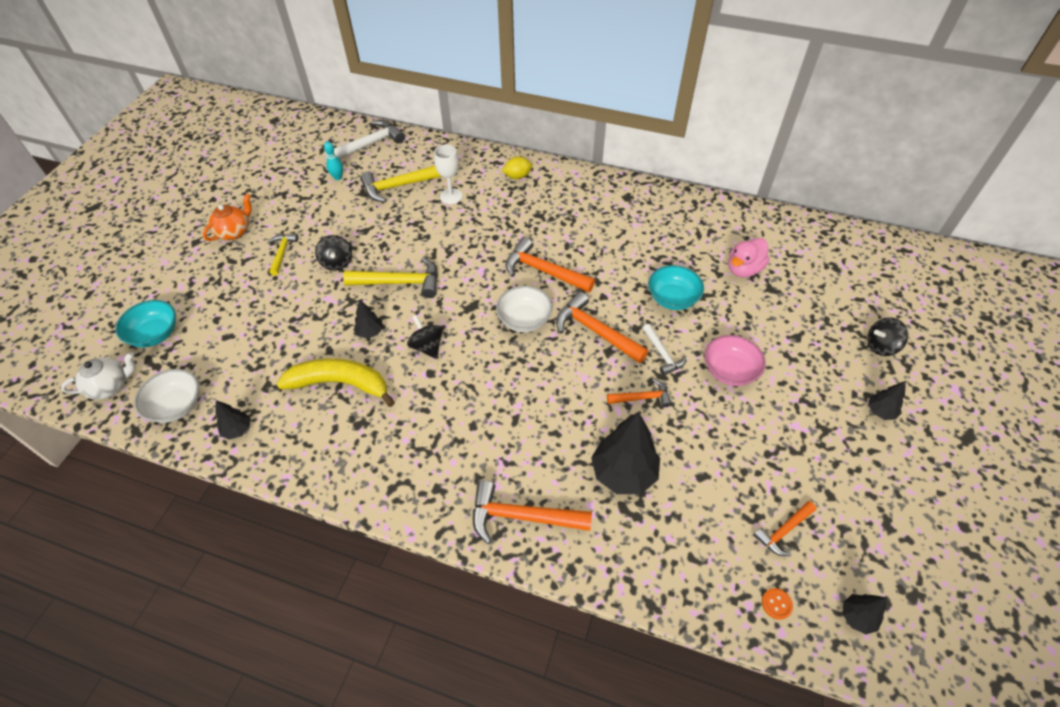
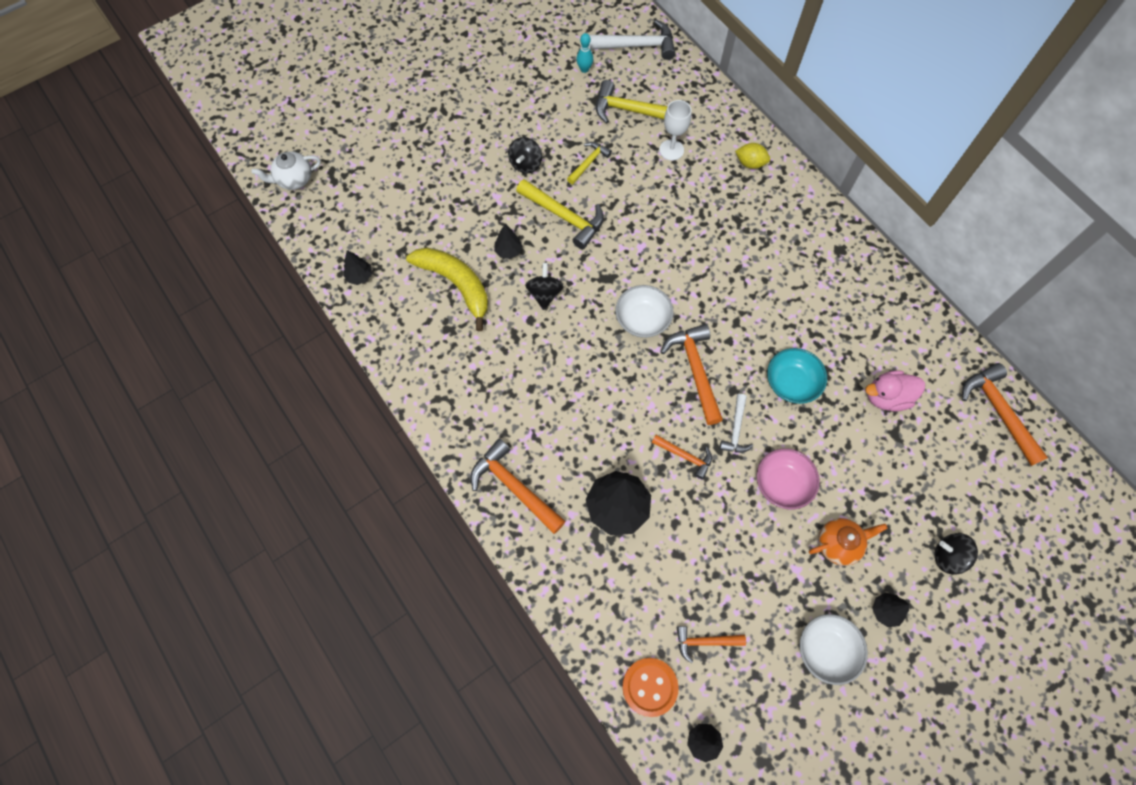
camera: 35 degrees right, 15 degrees up
white teapot [61,352,136,400] -> white teapot turned 150 degrees clockwise [252,152,321,190]
turquoise bowl [116,300,176,347] -> none
white bowl [134,369,199,423] -> white bowl moved to [800,614,868,685]
orange teapot [203,193,252,241] -> orange teapot moved to [809,518,888,566]
yellow hammer [269,234,298,276] -> yellow hammer moved to [567,142,612,184]
orange hammer [506,237,595,293] -> orange hammer moved to [962,363,1048,466]
orange button [762,588,793,620] -> orange button [622,658,679,717], size x2.05

